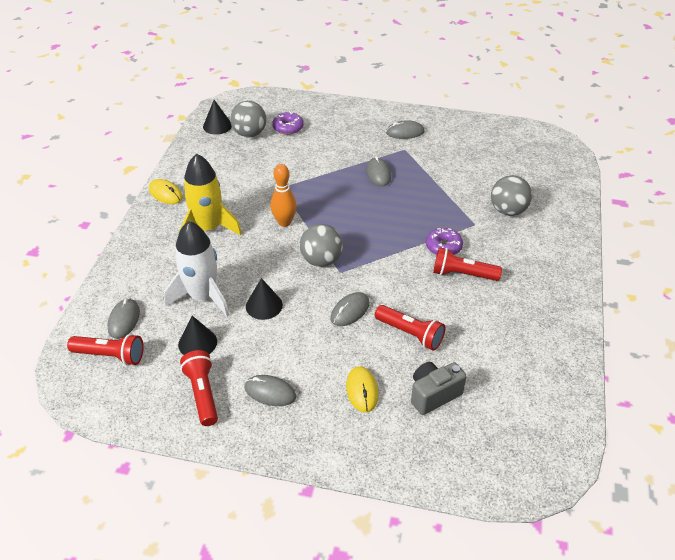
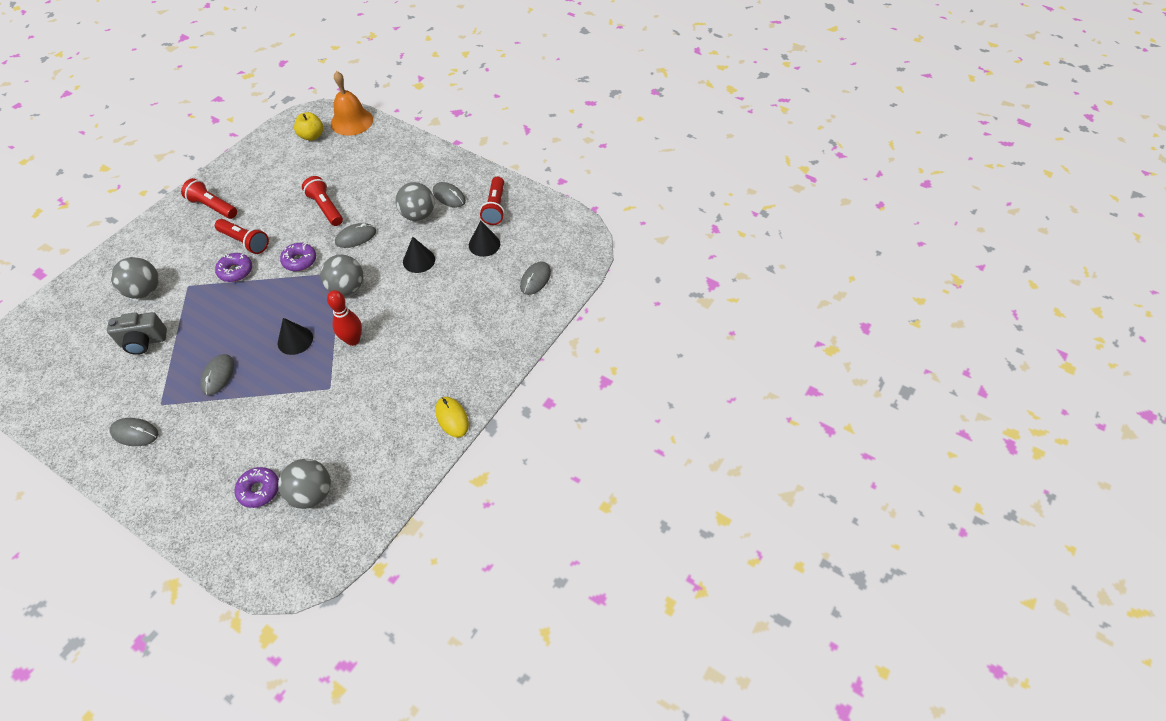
camera: 160 degrees left, 10 degrees up
red flashlight [67,334,144,366] -> red flashlight moved to [181,178,237,219]
white rocket [164,221,229,317] -> none
yellow rocket [179,153,242,236] -> none
black cone [203,100,232,135] -> black cone moved to [278,318,313,355]
orange bowling pin [271,164,297,227] -> red bowling pin [327,290,362,346]
yellow mouse [346,366,379,413] -> none
grey camera [411,362,467,415] -> grey camera moved to [107,312,167,355]
none -> purple donut [280,242,316,271]
none -> yellow apple [294,112,323,141]
none -> orange bell [331,71,373,136]
none -> grey ball [395,182,434,221]

